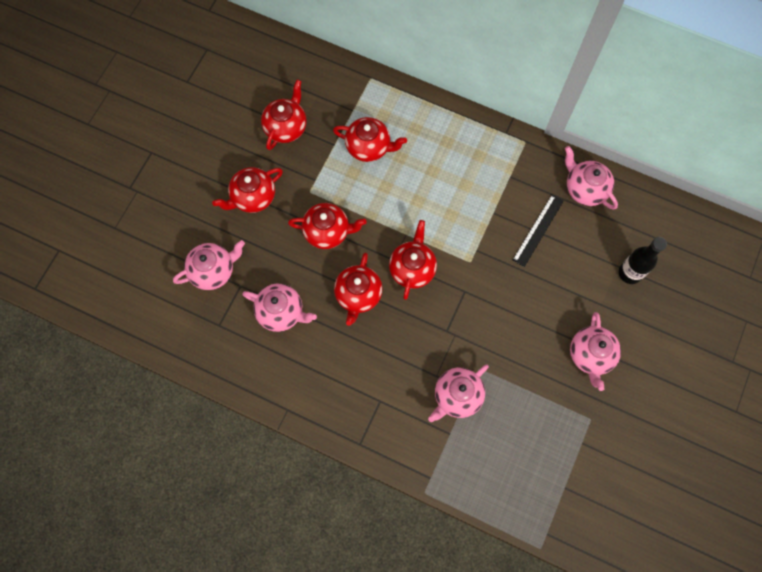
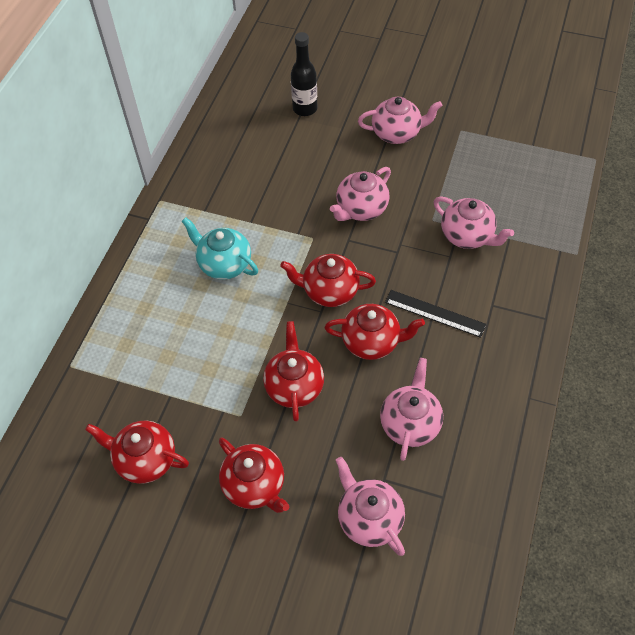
camera: 95 degrees left, 15 degrees down
red teapot [333,117,407,162] -> none
black ruler [513,194,564,267] -> black ruler moved to [385,290,486,338]
pink teapot [565,146,618,210] -> pink teapot moved to [330,167,391,221]
none -> turquoise teapot [182,217,258,280]

